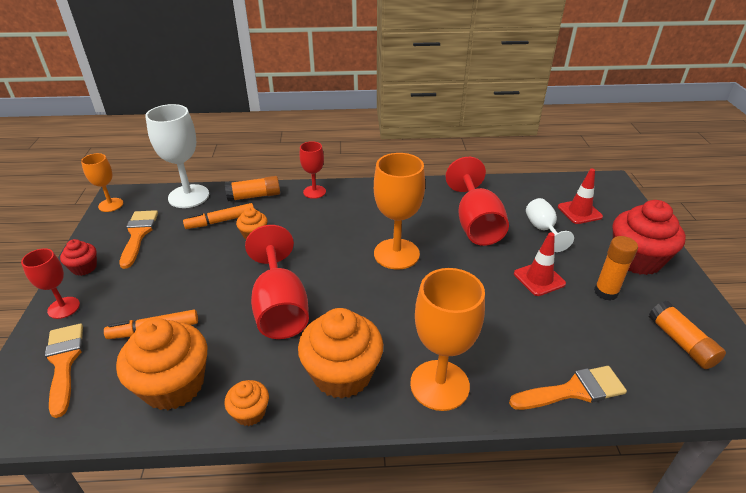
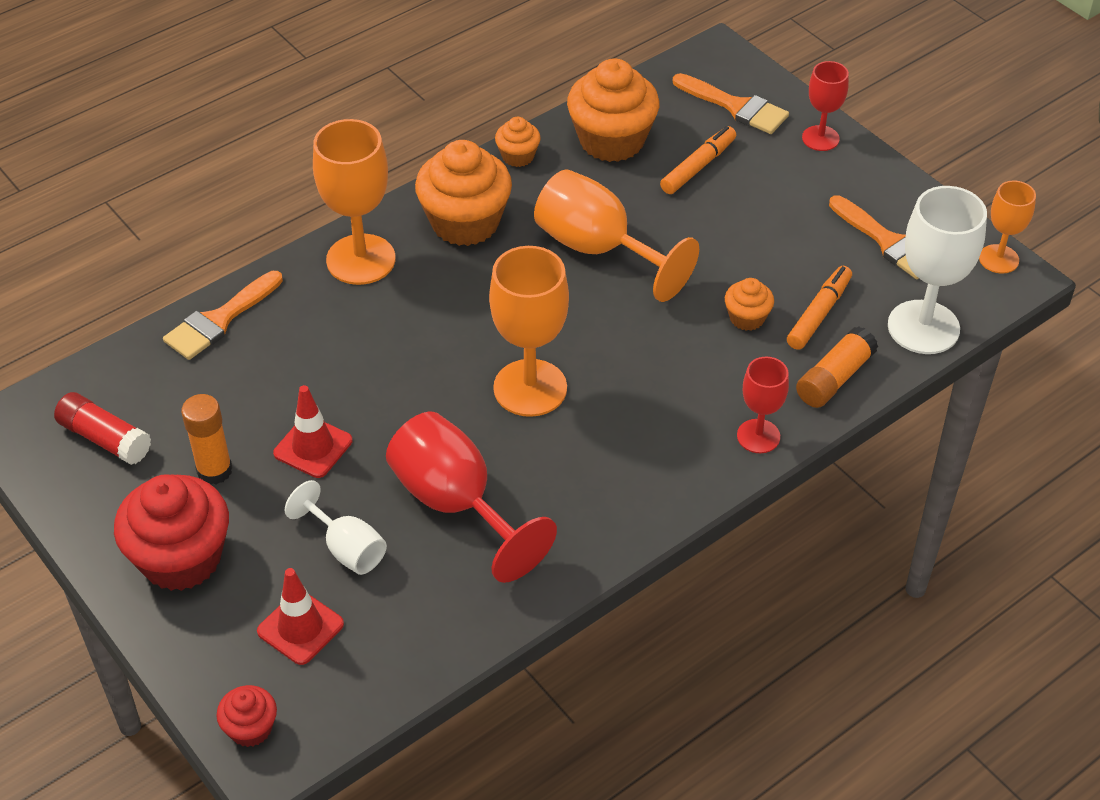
camera: 145 degrees right, 10 degrees up
red cupcake [60,239,97,276] -> red cupcake moved to [216,685,277,747]
red goblet [245,225,309,339] -> orange goblet [534,169,699,302]
orange glue stick [649,301,726,369] -> red glue stick [54,392,151,465]

